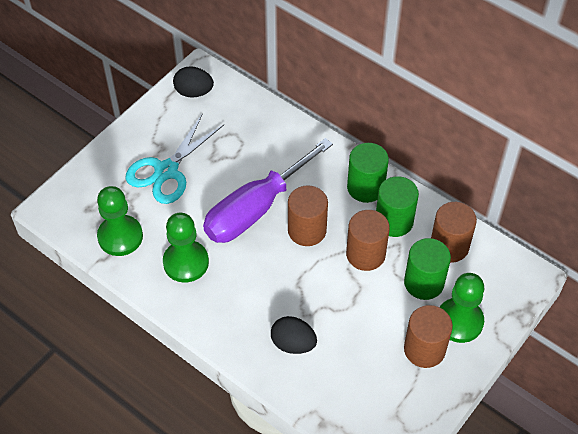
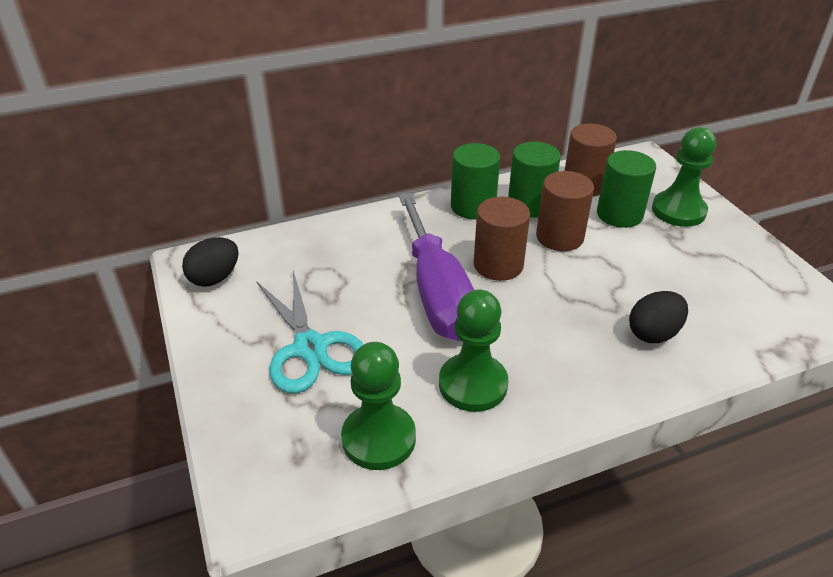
camera: 60 degrees left, 15 degrees down
brown cylinder [404,305,453,368] -> none

